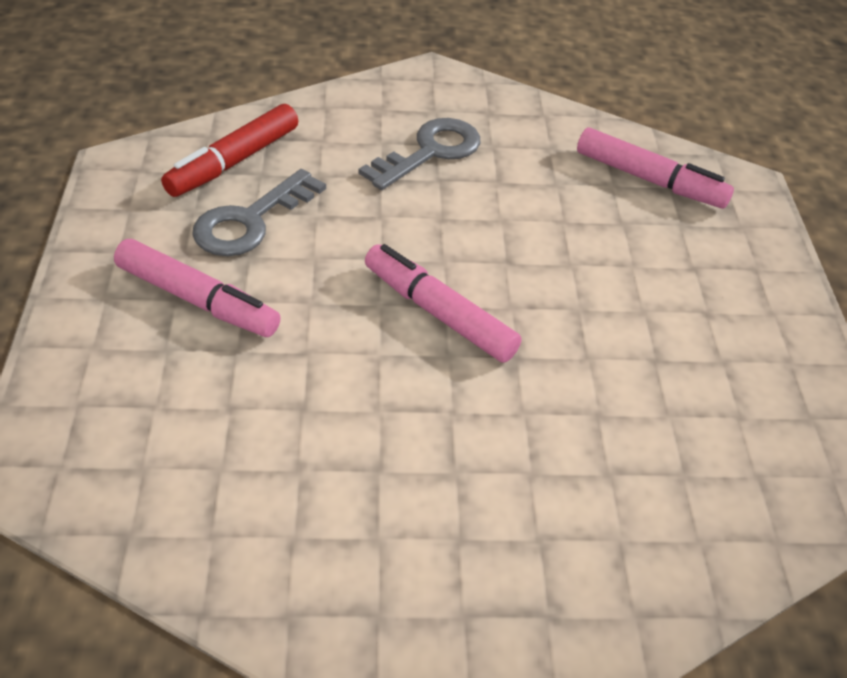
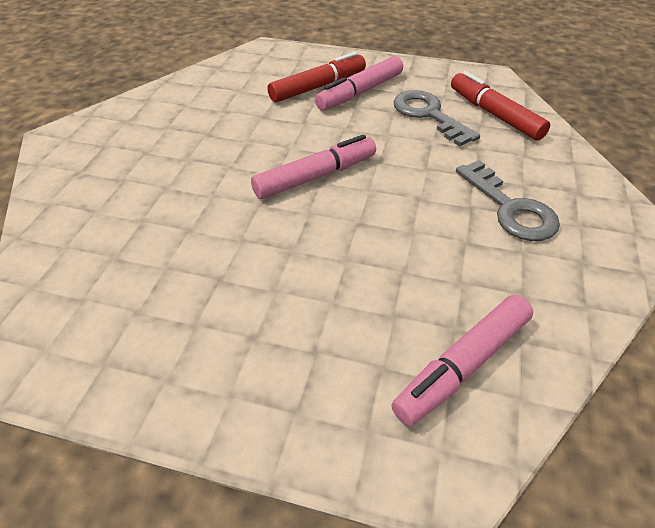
camera: 110 degrees right, 0 degrees up
none -> red marker [267,52,366,102]

